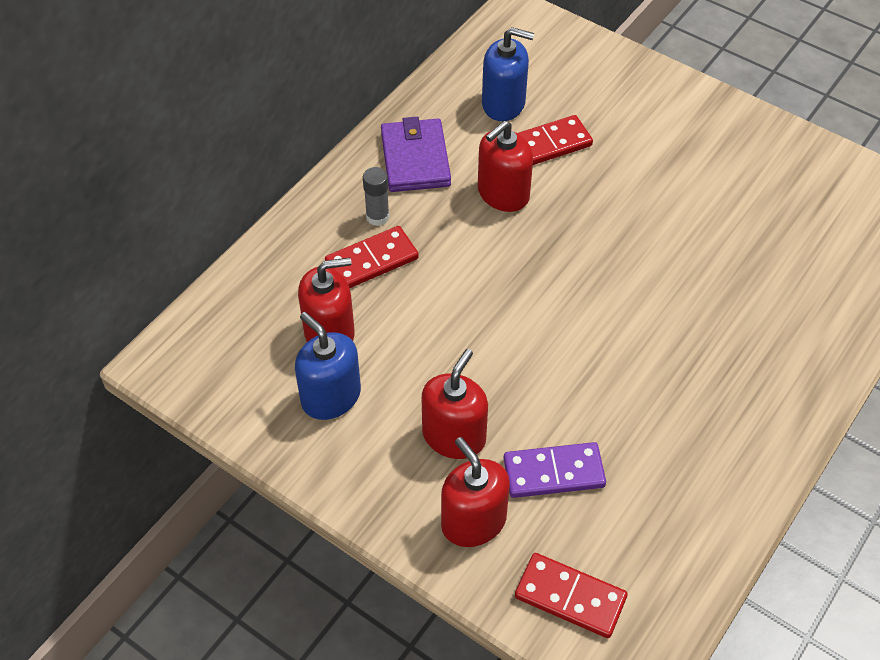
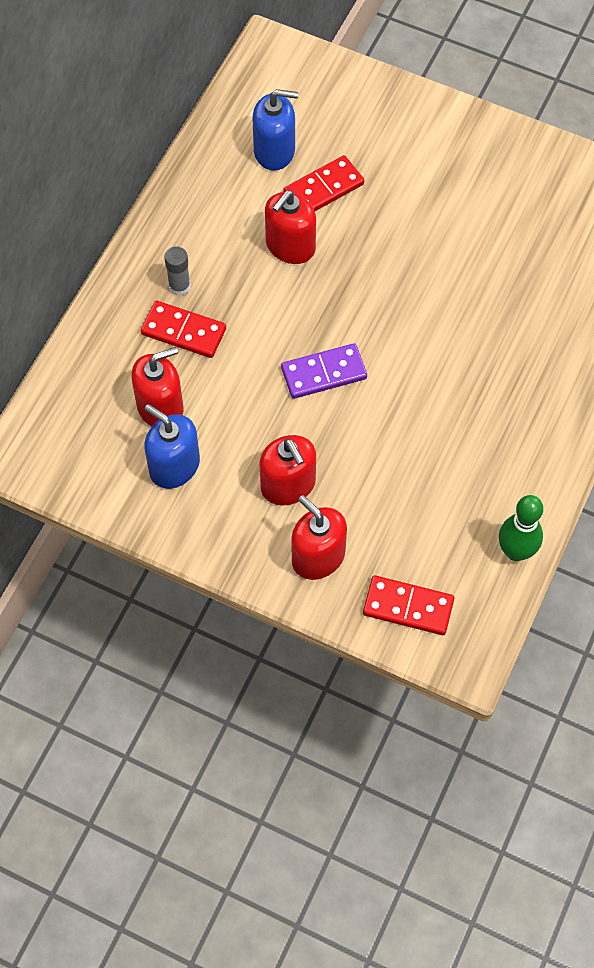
camera: 10 degrees left, 10 degrees up
red domino [325,226,419,288] -> red domino turned 60 degrees clockwise [141,301,226,358]
purple wallet [381,117,451,192] -> none
red soap dispenser [422,349,488,459] -> red soap dispenser turned 135 degrees clockwise [259,435,316,505]
purple domino [503,442,606,498] -> purple domino moved to [281,343,367,399]
none -> green bowling pin [499,495,543,561]

